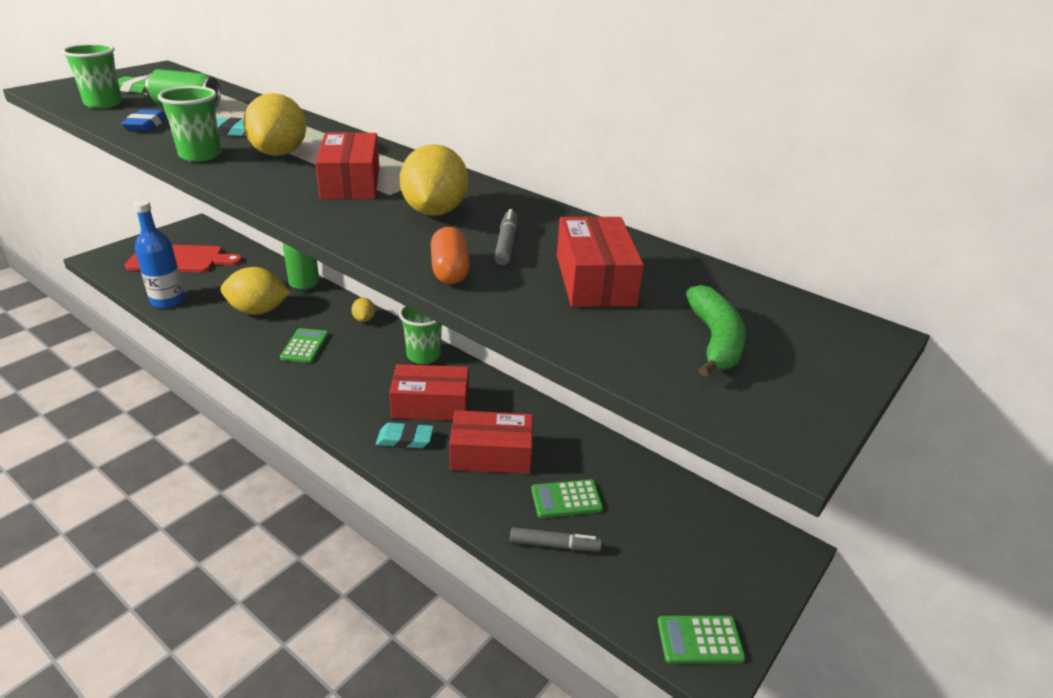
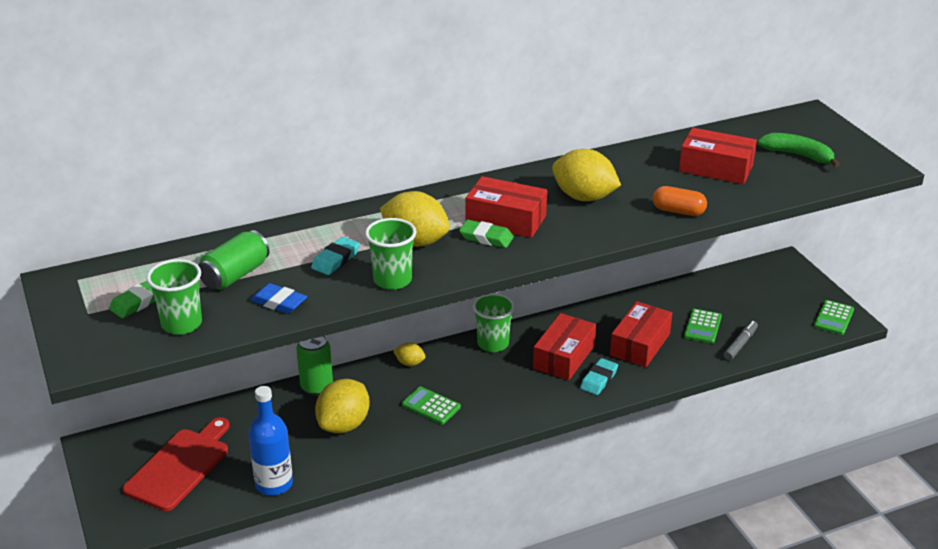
camera: 60 degrees left, 0 degrees up
grey marker [494,209,517,265] -> none
none -> green eraser [459,220,514,248]

